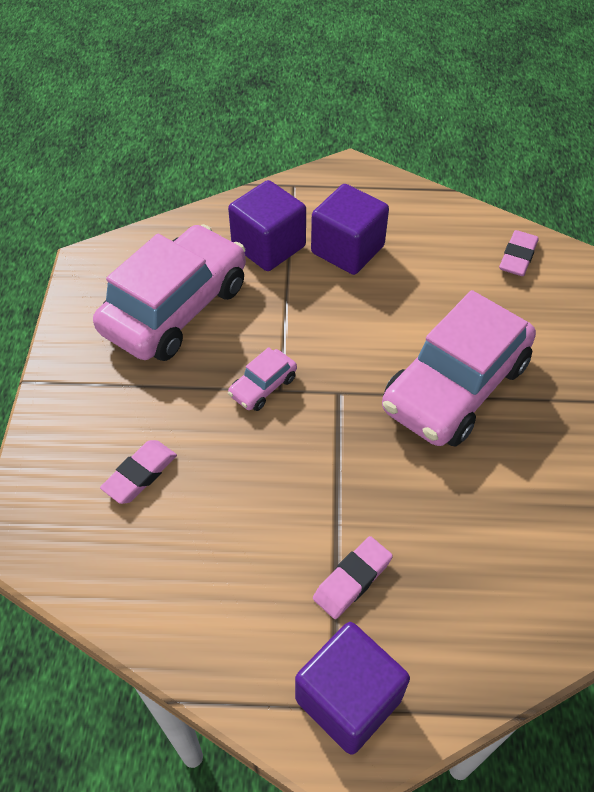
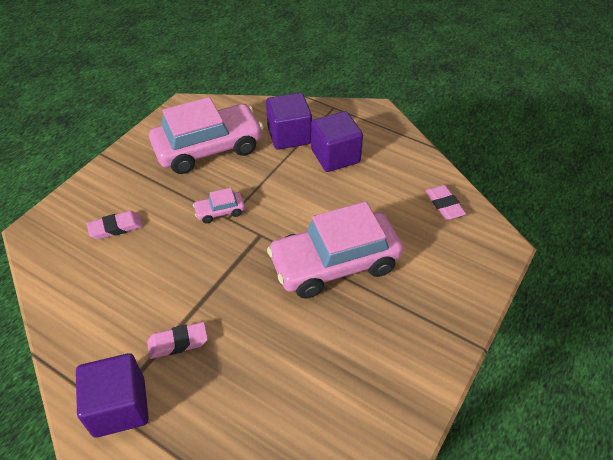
camera: 30 degrees right, 5 degrees down
pink eraser [499,230,539,276] -> pink eraser turned 75 degrees counterclockwise [425,185,466,220]

